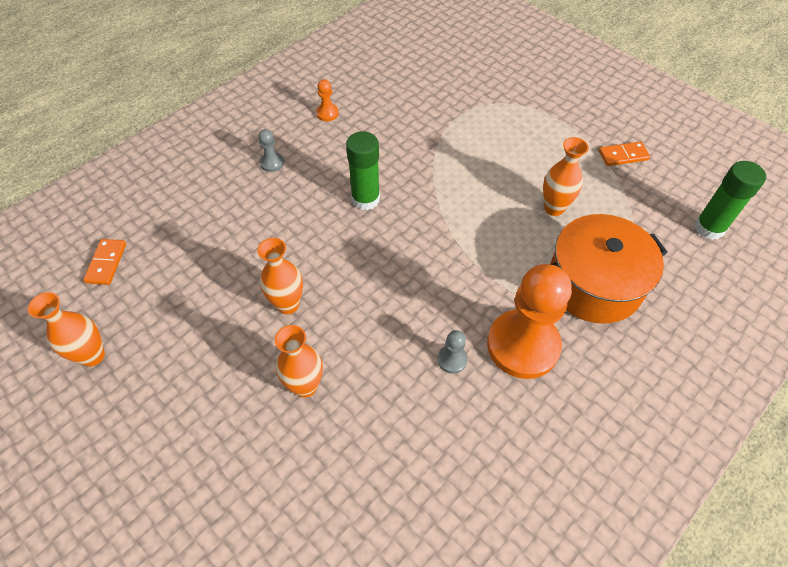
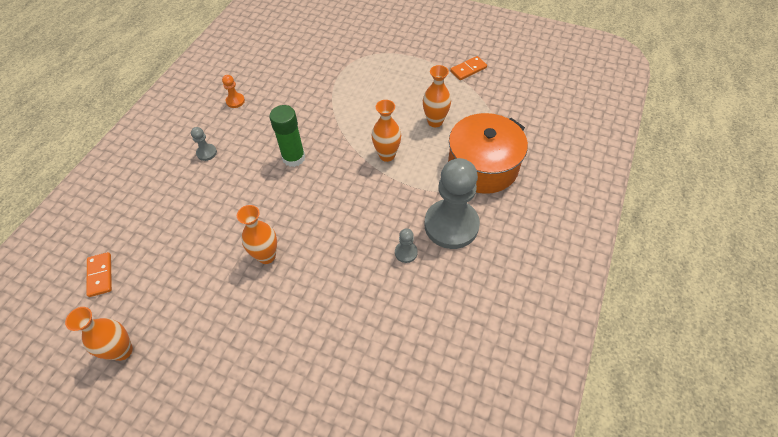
camera: 20 degrees left, 0 degrees up
orange vase [275,325,323,398] -> orange vase moved to [371,100,401,162]
orange pawn [487,264,572,379] -> grey pawn [424,158,480,249]
green glue stick [694,161,766,240] -> none

